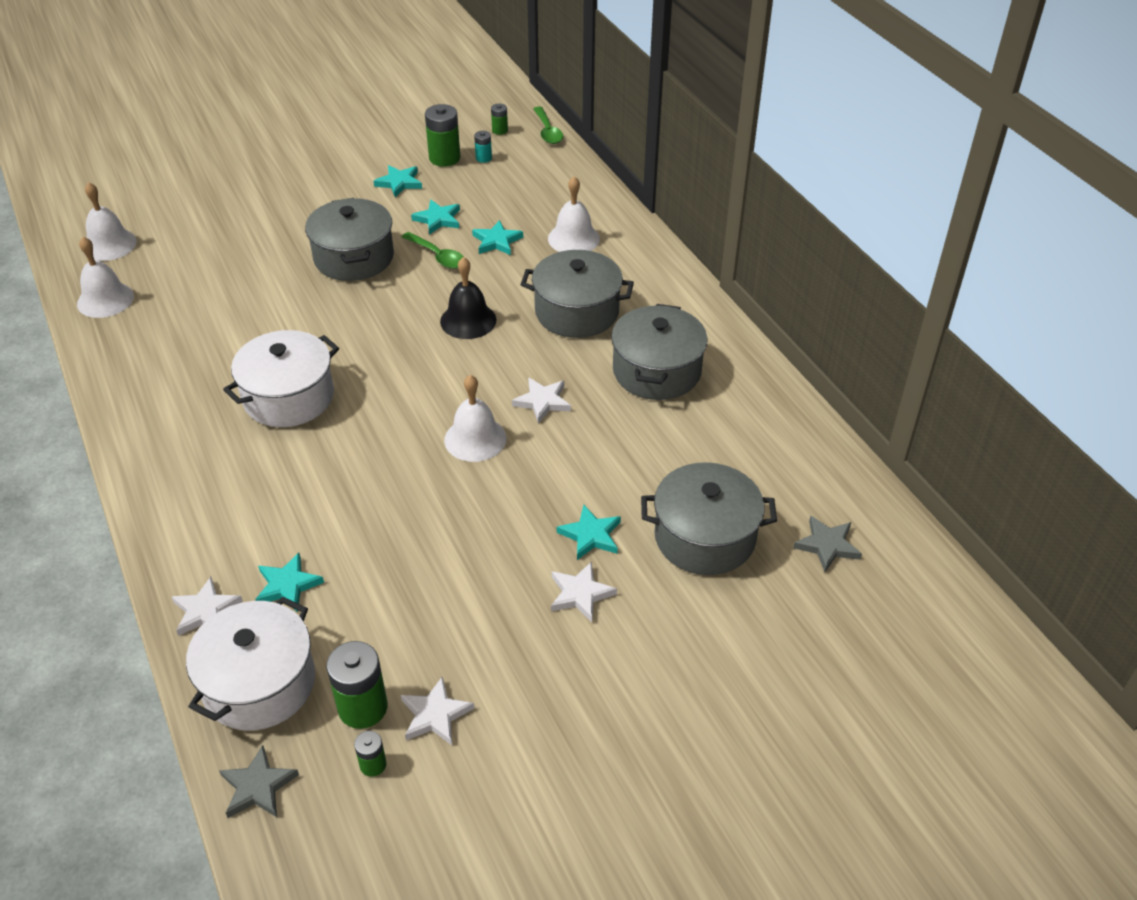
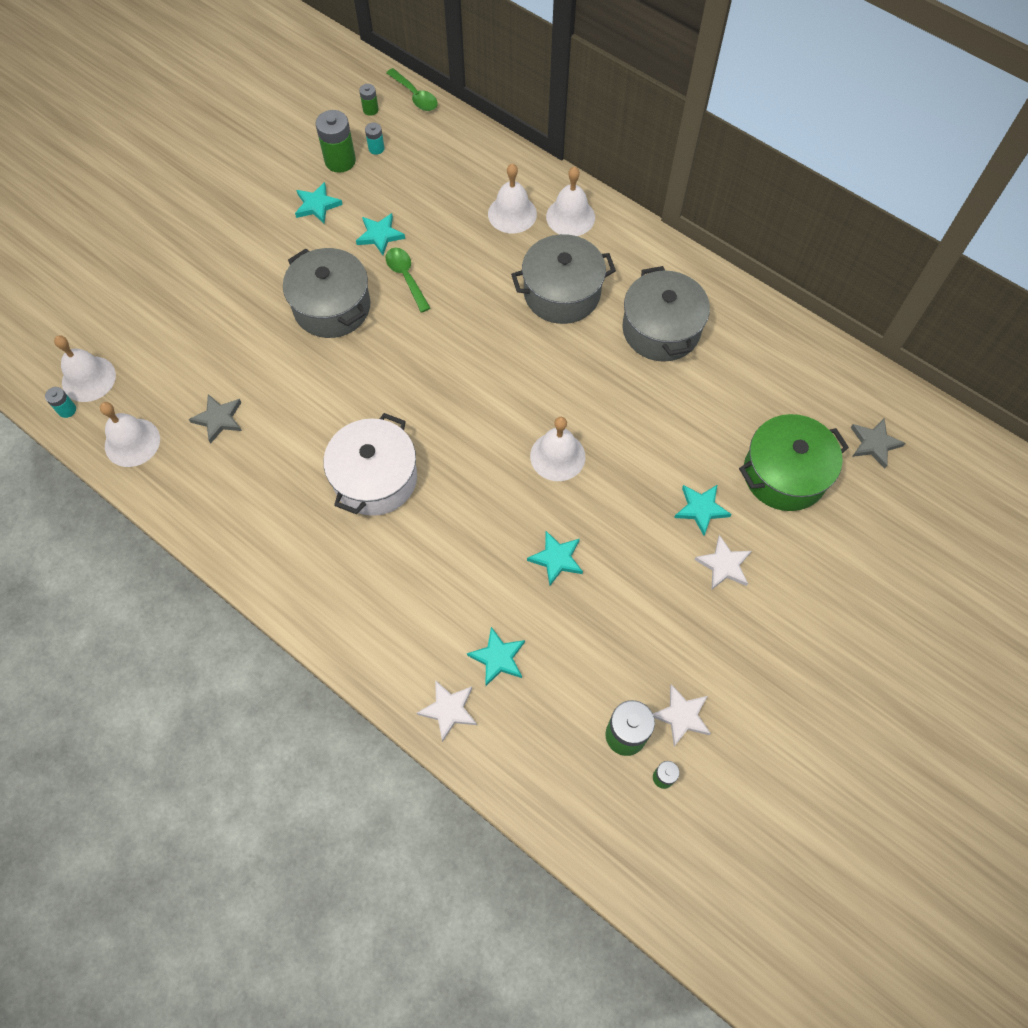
camera: 25 degrees left, 20 degrees up
white pot [186,596,315,730] -> none
grey star [219,745,299,818] -> grey star moved to [189,394,242,444]
green spoon [402,232,464,269] -> green spoon turned 135 degrees counterclockwise [386,248,430,312]
black bell [440,257,497,339] -> none
turquoise star [472,220,523,255] -> turquoise star moved to [527,531,583,585]
white star [512,378,571,424] -> none
grey pot [641,462,777,575] -> green pot [739,414,849,511]
none -> turquoise battery [45,387,76,418]
none -> white bell [546,167,595,236]

